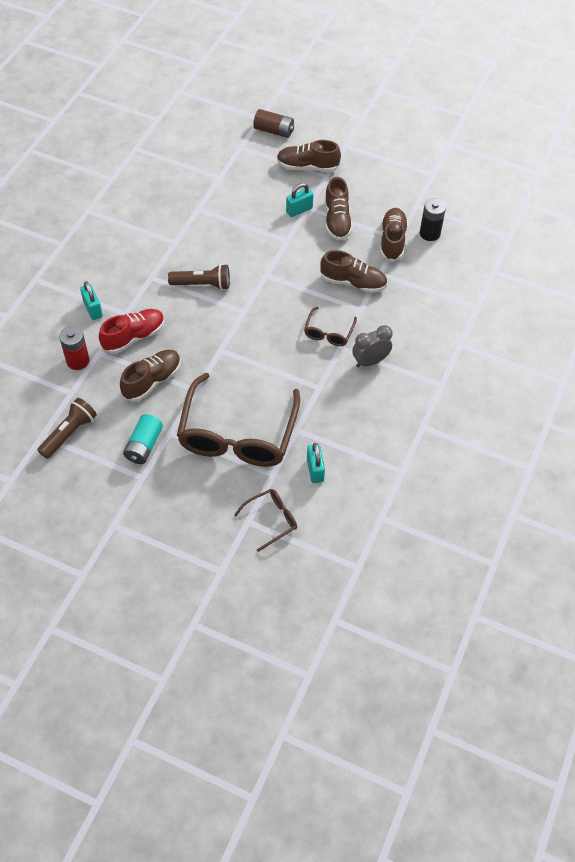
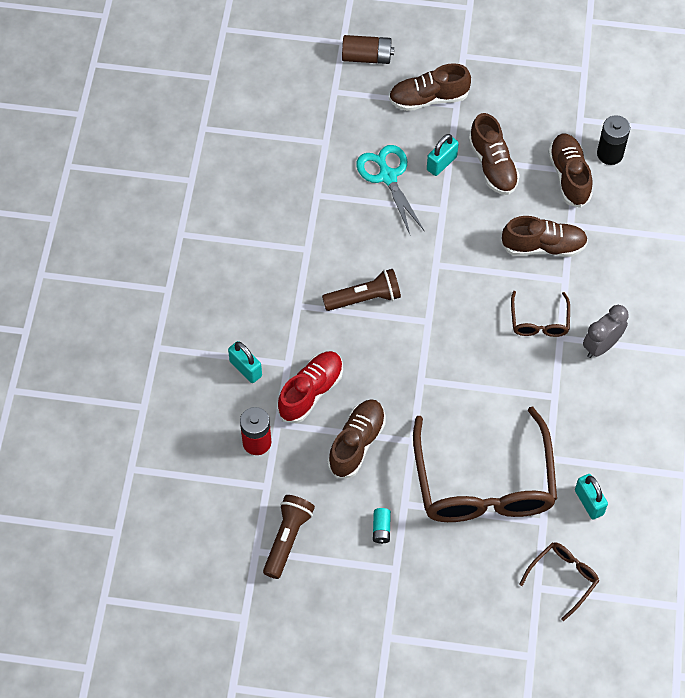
camera: 15 degrees left, 5 degrees up
turquoise battery [123,414,163,464] -> turquoise battery [373,508,391,544], size x0.58
none -> turquoise scissors [356,145,425,234]

